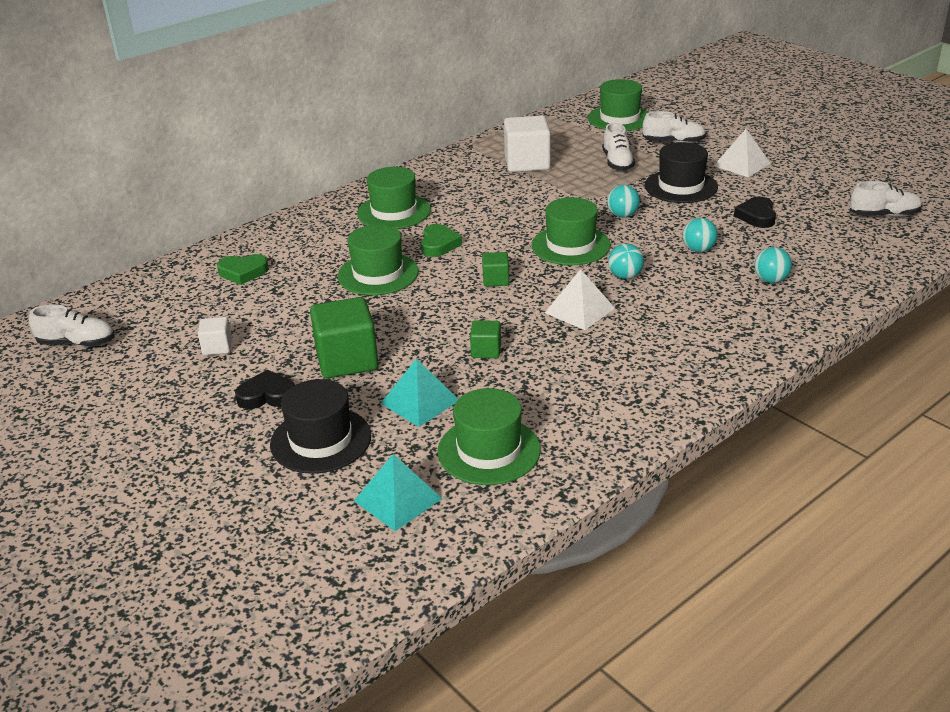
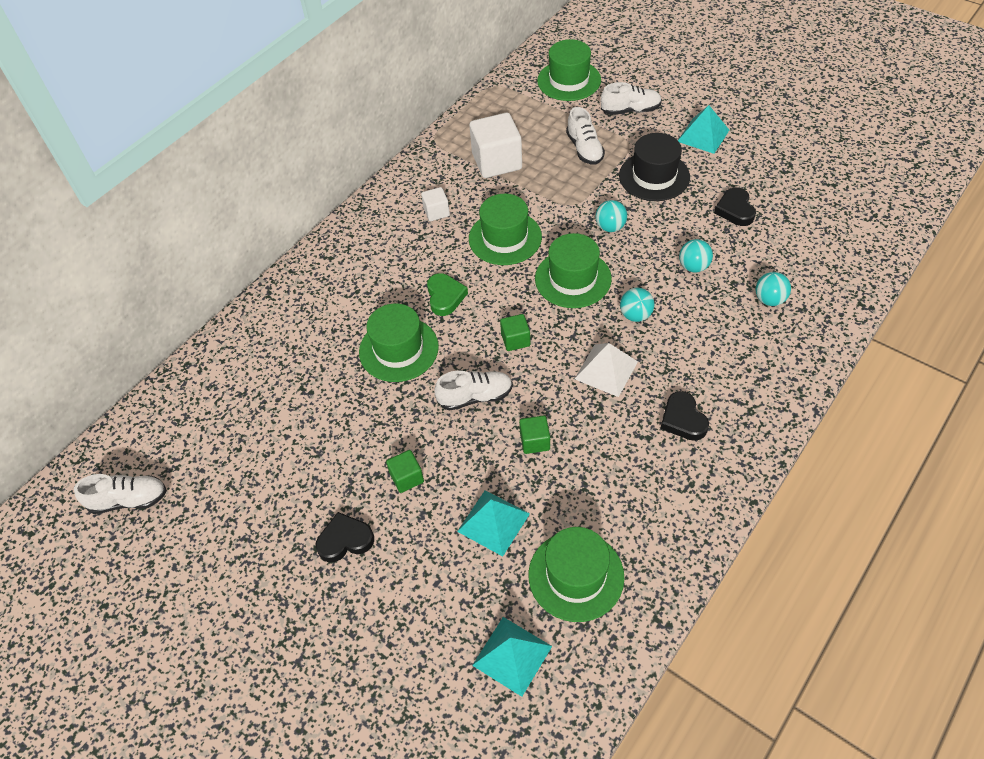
camera: 10 degrees left, 20 degrees up
white cube [198,317,232,355] -> white cube moved to [421,187,450,221]
green heart [217,254,269,285] -> none
black hat [270,379,371,474] -> none
green cube [310,297,379,379] -> green cube [386,450,424,493], size x0.51
green hat [357,167,431,229] -> green hat moved to [469,194,542,265]
white pyramid [714,129,771,177] -> turquoise pyramid [678,105,729,154]
white shoe [850,181,922,217] -> white shoe moved to [435,371,513,410]
none -> black heart [660,391,709,441]

